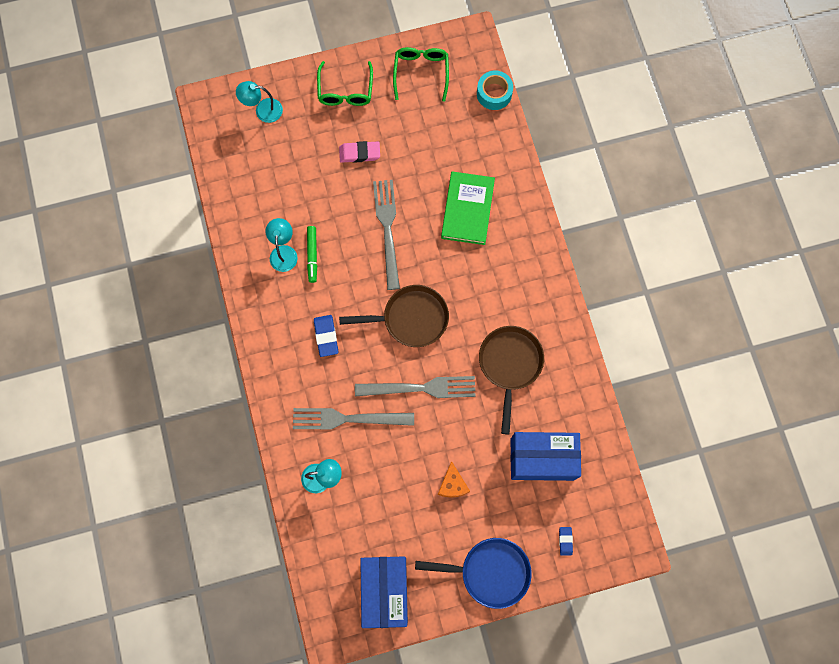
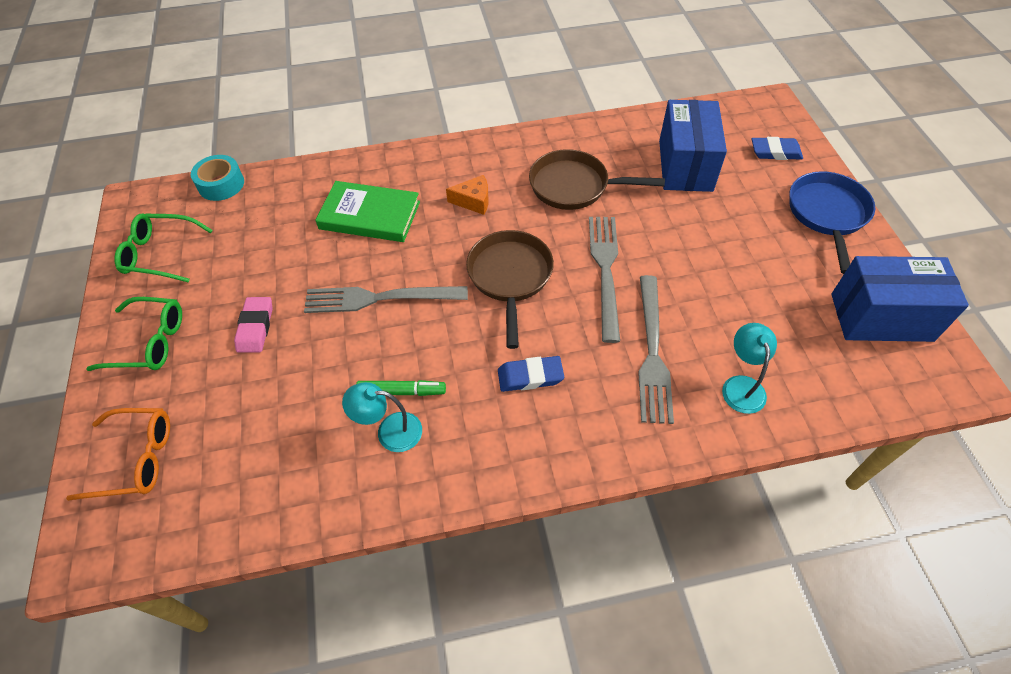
camera: 85 degrees left, 20 degrees down
turquoise lamp [236,81,283,123] -> orange glasses [66,408,170,501]
orange cheese [438,461,470,498] -> orange cheese moved to [446,175,488,215]
blue eraser [559,527,573,556] -> blue eraser [751,137,803,160], size x1.62

